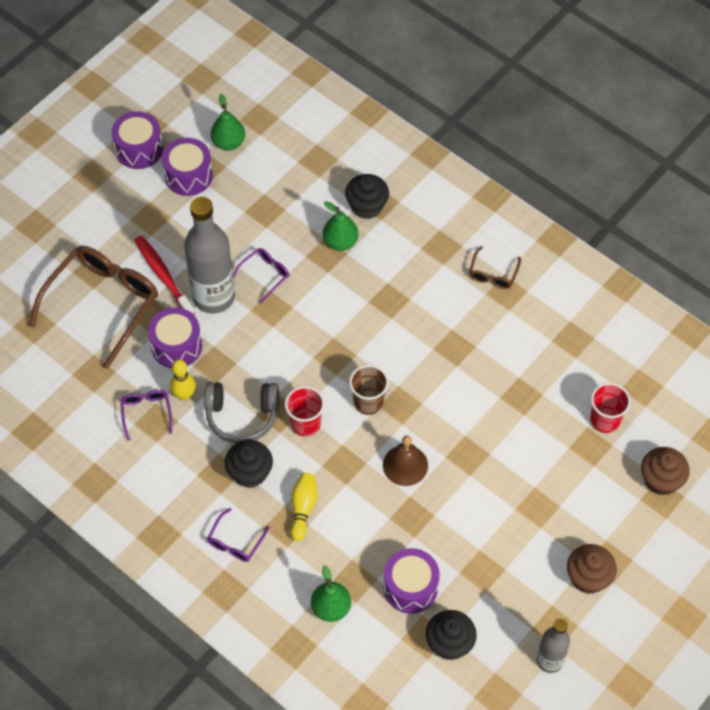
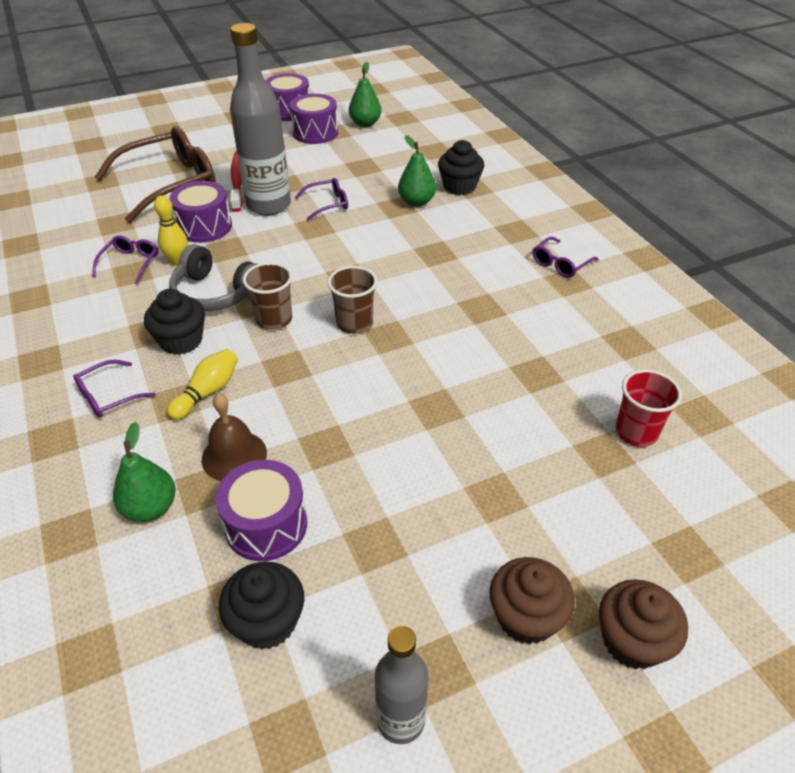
camera: 25 degrees right, 15 degrees down
red cup [285,386,325,436] -> brown cup [243,262,292,330]
brown bell [383,436,428,486] -> brown bell moved to [202,393,267,481]
brown glasses [469,246,521,289] -> purple glasses [533,237,599,278]
brown cupcake [641,447,690,495] -> brown cupcake moved to [599,579,688,669]

